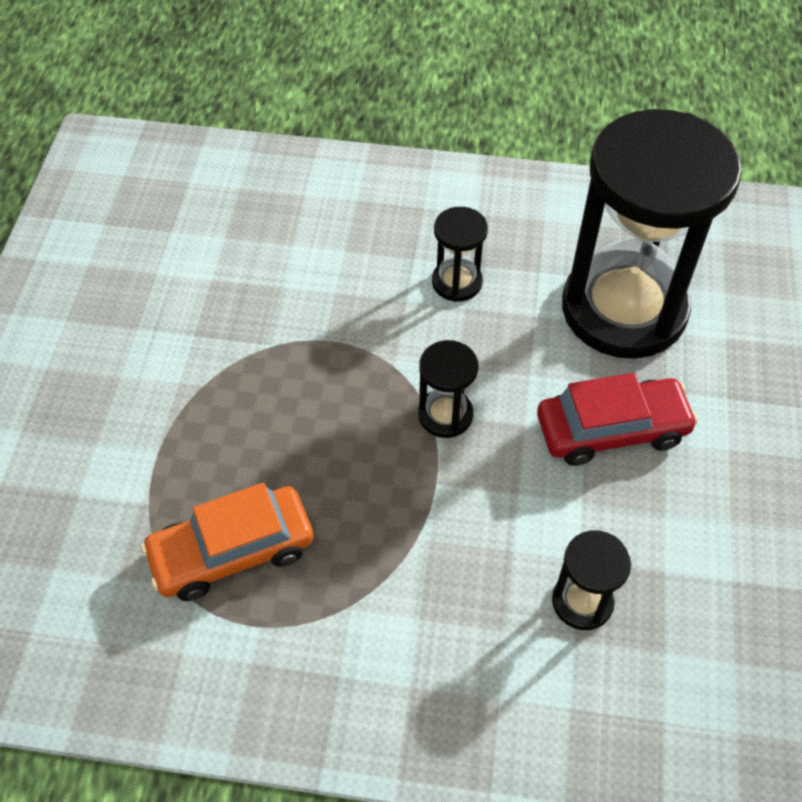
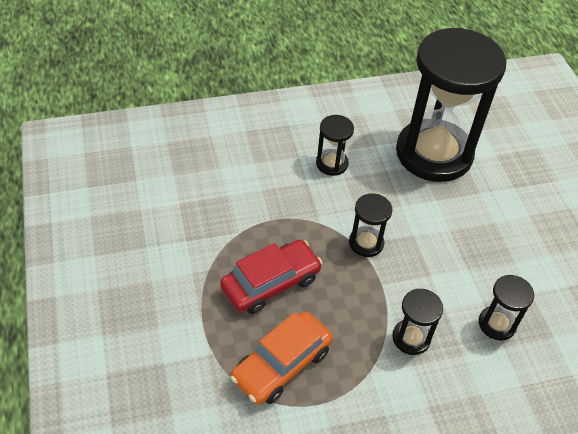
camera: 25 degrees left, 5 degrees down
red car [537,373,698,466] -> red car moved to [220,240,322,314]
none -> black hourglass [392,288,443,355]

